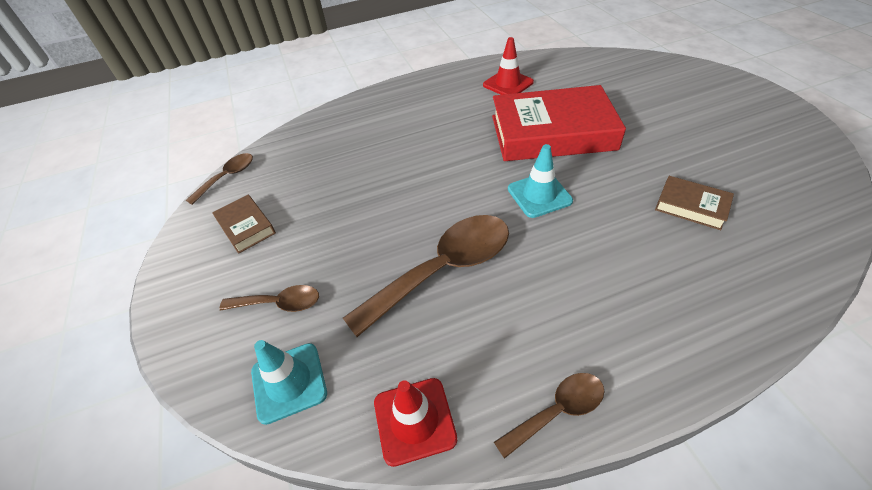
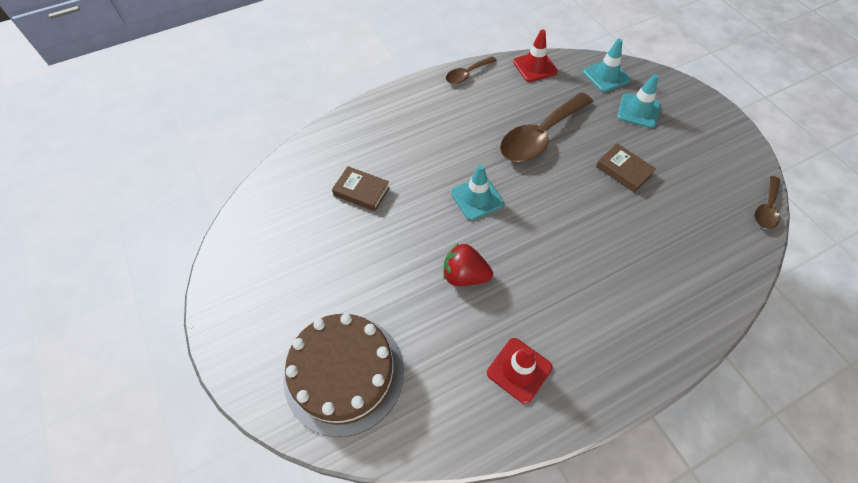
camera: 170 degrees right, 10 degrees up
brown book [212,195,276,254] -> brown book moved to [596,143,656,193]
brown spoon [219,285,319,312] -> turquoise traffic cone [617,74,661,128]
red book [492,85,626,161] -> red strawberry [443,243,493,286]
none -> brown cake [283,313,404,437]

